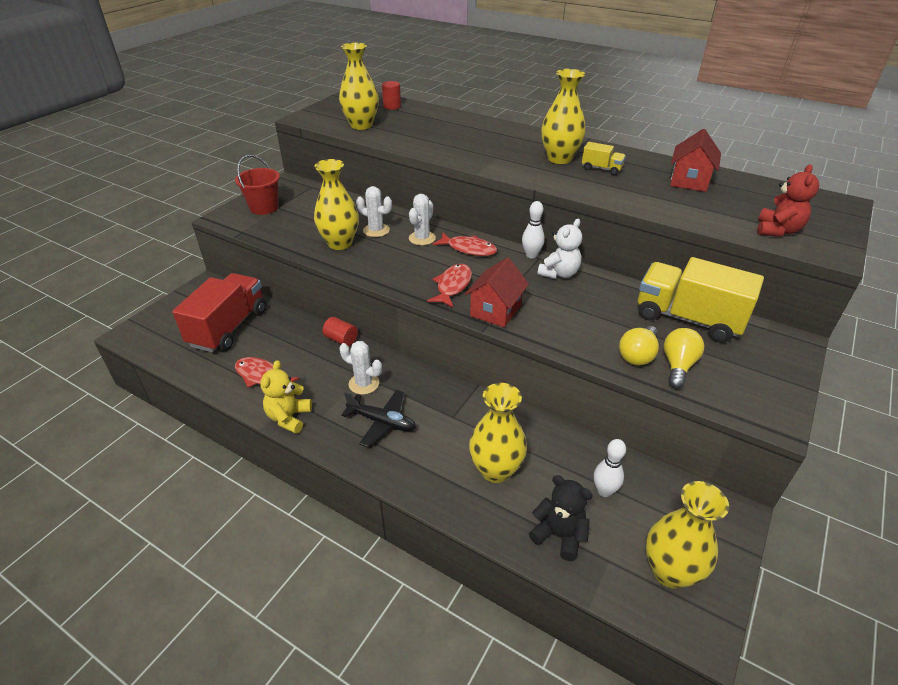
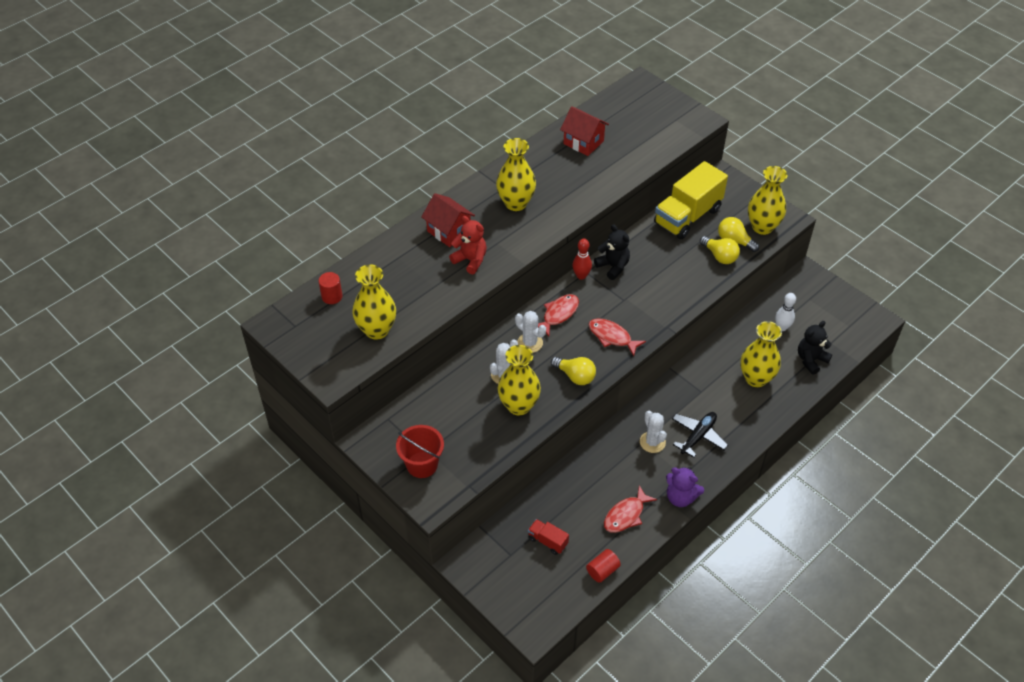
camera: 75 degrees left, 10 degrees up
red truck [172,273,266,352] -> red truck [528,519,569,555], size x0.45
yellow teddy bear [260,360,312,434] -> purple teddy bear [666,467,704,507]
red cylinder [323,317,358,346] -> red cylinder moved to [586,549,621,583]
white cactus [339,341,382,395] -> white cactus turned 60 degrees counterclockwise [640,411,667,453]
red house [465,257,529,327] -> red house moved to [422,193,475,247]
white bowling pin [522,201,545,258] -> red bowling pin [572,239,592,280]
white teddy bear [537,219,582,279] -> black teddy bear [594,224,630,280]
yellow truck [582,142,626,175] -> none
yellow vase [646,481,729,589] -> yellow vase moved to [748,166,788,235]
red teddy bear [757,164,819,236] -> red teddy bear moved to [449,216,487,274]
none -> yellow light bulb [551,357,596,385]

